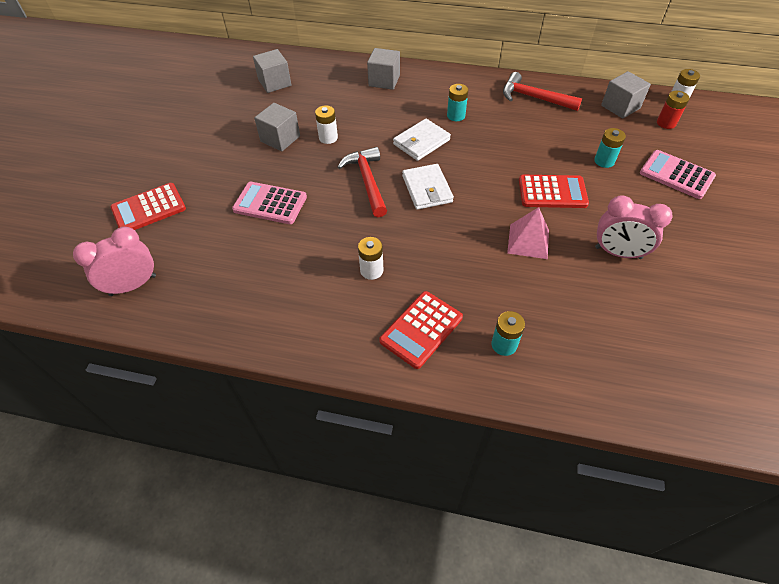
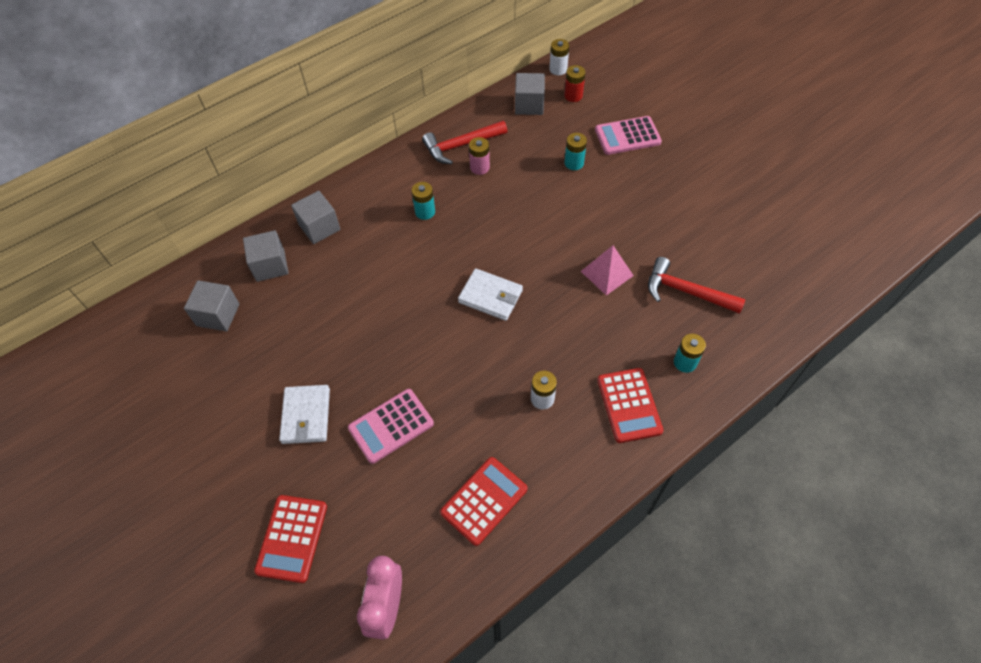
camera: 50 degrees left, 5 degrees up
grey cube [254,103,300,151] -> grey cube moved to [243,230,288,282]
white battery [315,105,338,144] -> none
red hammer [337,147,387,217] -> red hammer moved to [648,257,745,314]
white wallet [393,119,451,161] -> white wallet moved to [279,385,330,444]
red calculator [519,175,589,208] -> red calculator moved to [440,457,528,546]
pink clock [595,195,672,259] -> none
none -> pink battery [469,137,490,175]

